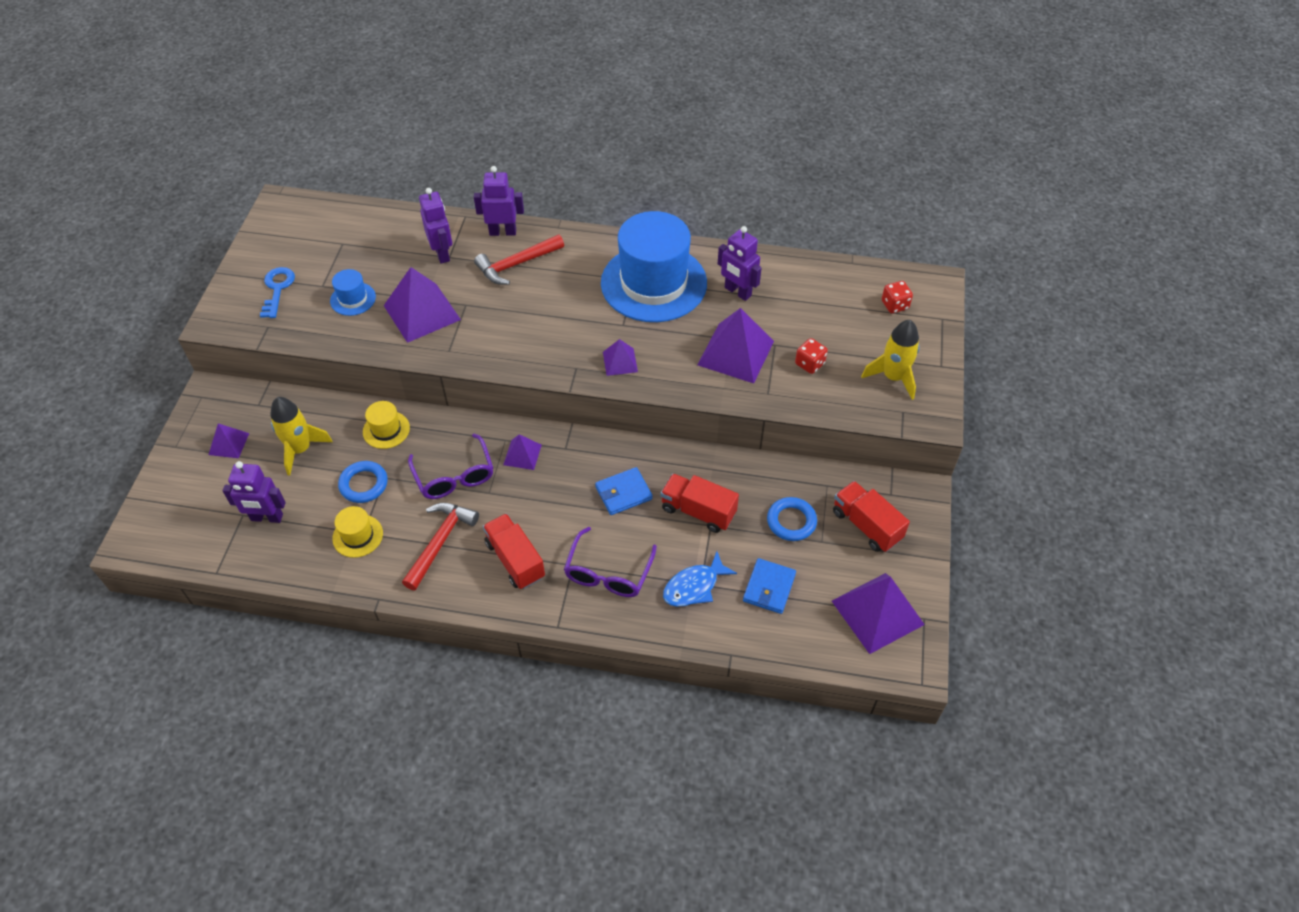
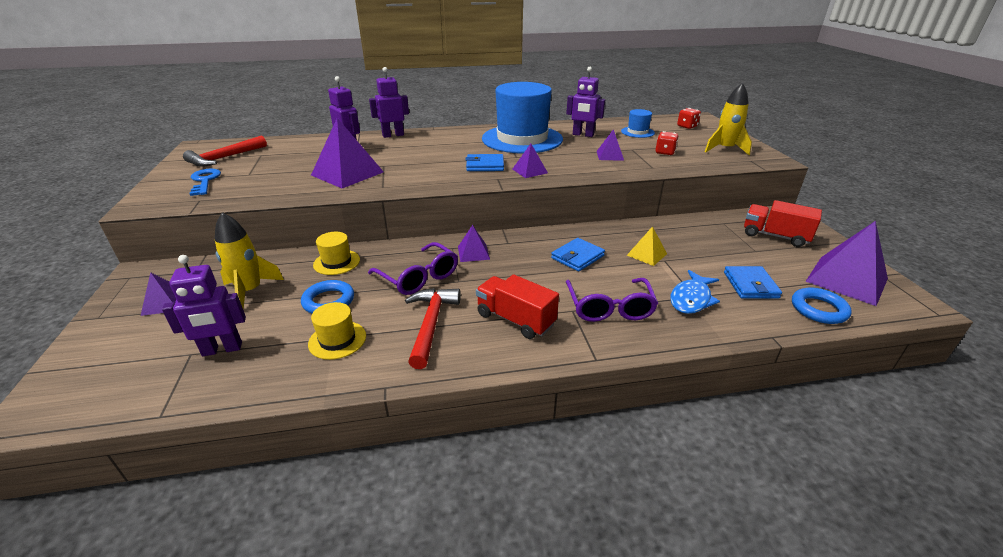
camera: 20 degrees left, 20 degrees down
blue hat [330,269,376,316] -> blue hat moved to [621,109,655,138]
red hammer [474,235,564,285] -> red hammer moved to [183,136,267,167]
red truck [660,473,739,533] -> yellow pyramid [627,226,667,266]
purple pyramid [697,308,774,383] -> purple pyramid [597,129,624,161], size x0.52
blue ring [767,497,817,541] -> blue ring moved to [792,288,852,324]
none -> blue wallet [466,154,504,171]

